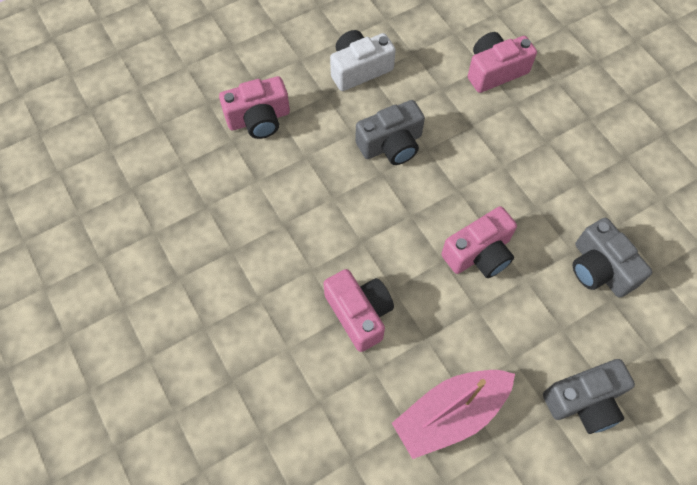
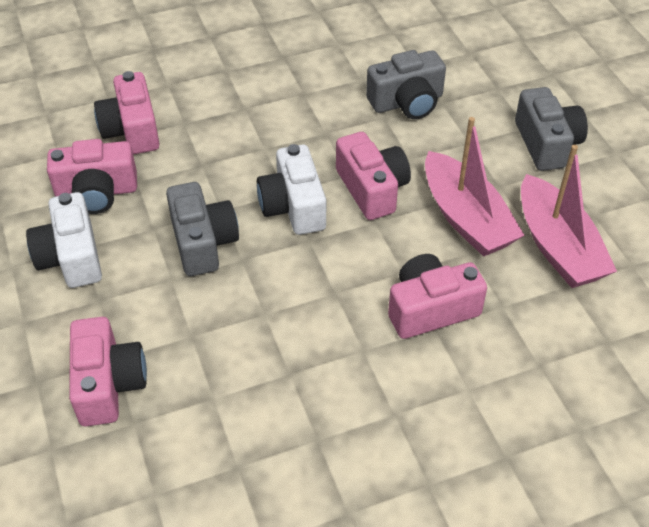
camera: 80 degrees left, 15 degrees down
none -> pink camera [47,139,137,214]
none -> white camera [257,144,326,235]
none -> pink boat [425,117,525,257]

